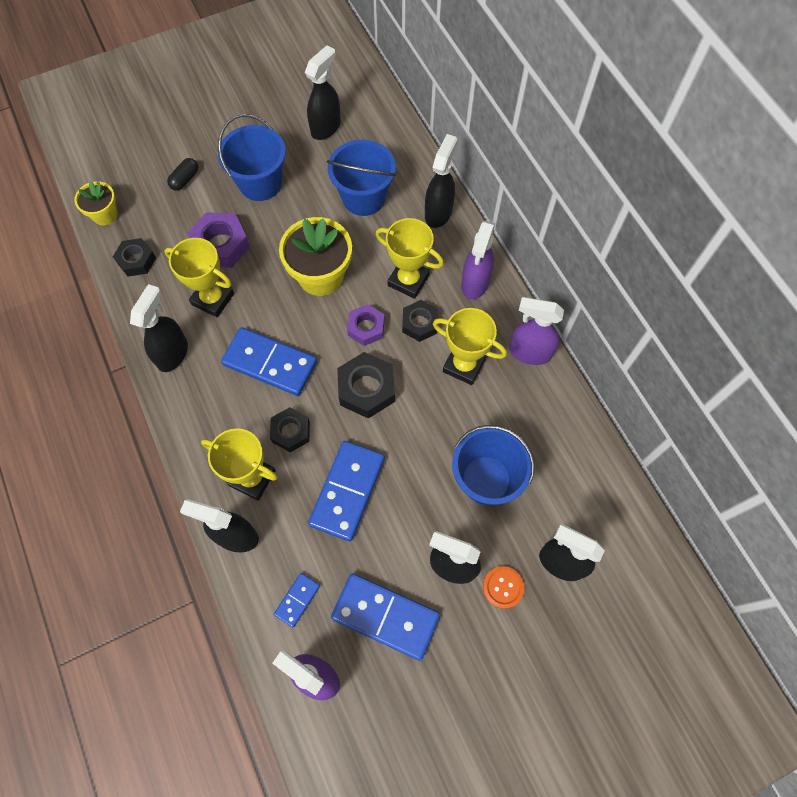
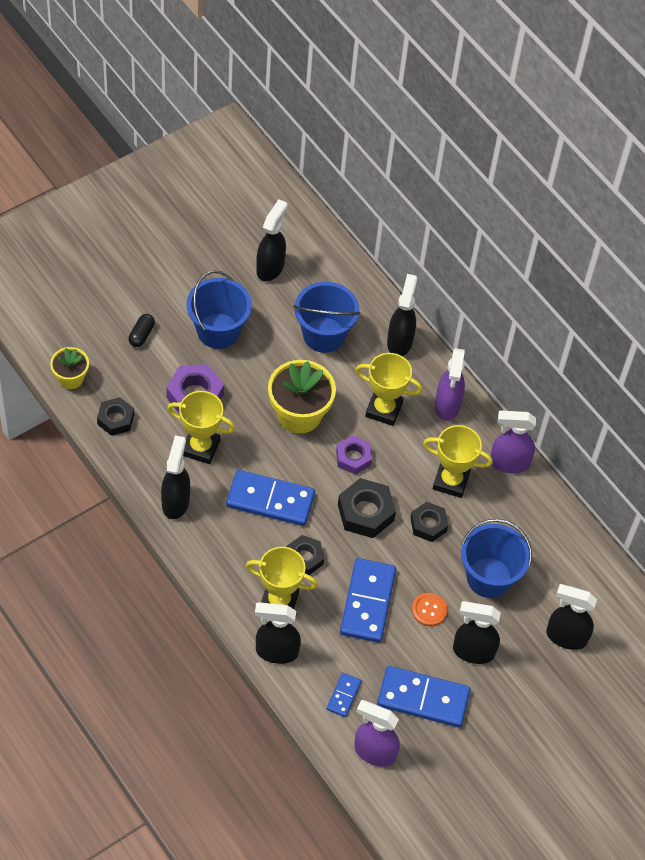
camera: 15 degrees left, 10 degrees down
black nut [402,300,438,342] -> black nut moved to [411,502,448,542]
orange button [483,566,524,609] -> orange button moved to [412,593,447,626]

